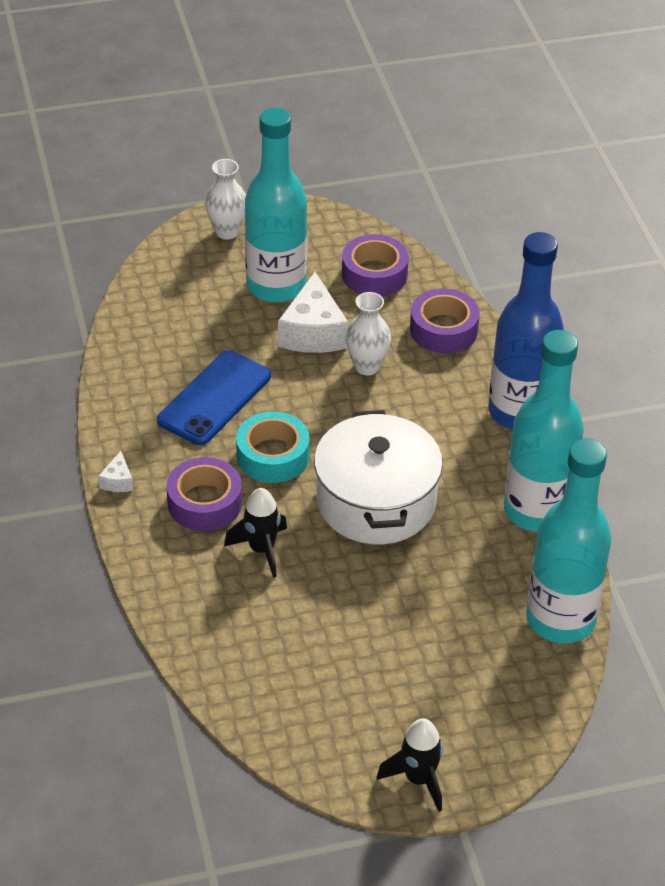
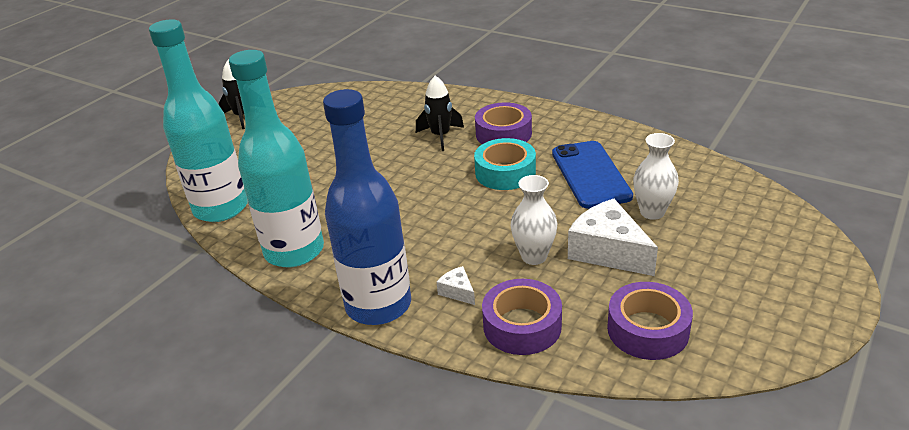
camera: 140 degrees right, 10 degrees down
white cheese [98,451,133,492] -> white cheese moved to [437,266,475,305]
white vase [205,159,246,240] -> white vase moved to [633,133,679,220]
turquoise bottle [245,108,307,302] -> none
white pot [314,410,443,544] -> none

